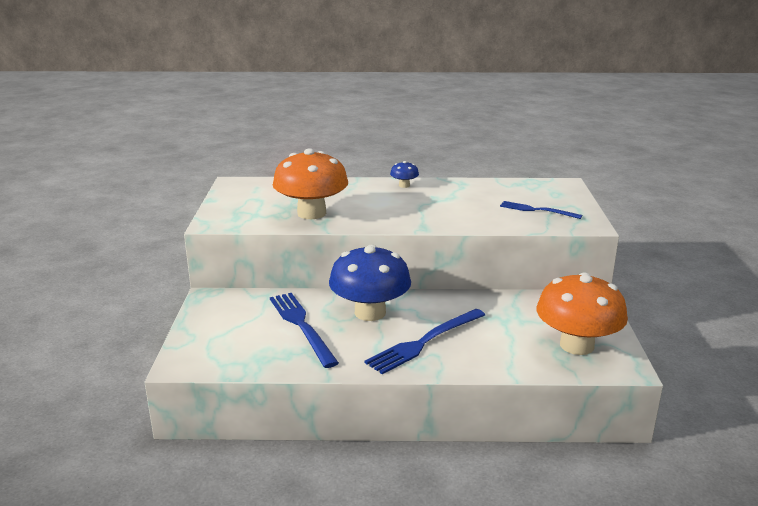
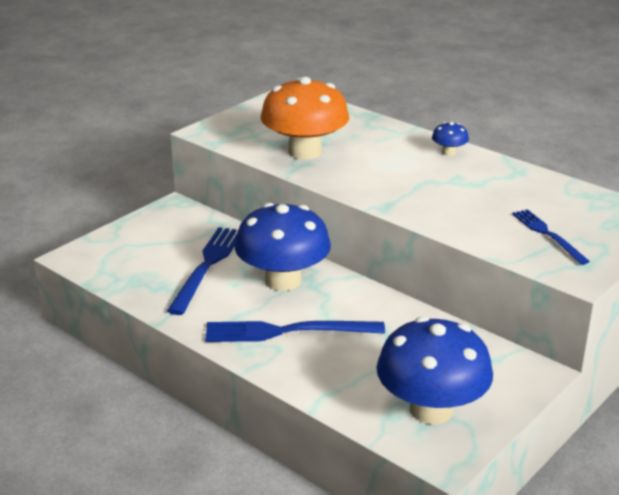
camera: 40 degrees right, 5 degrees up
orange mushroom [536,272,628,355] -> blue mushroom [376,316,493,424]

